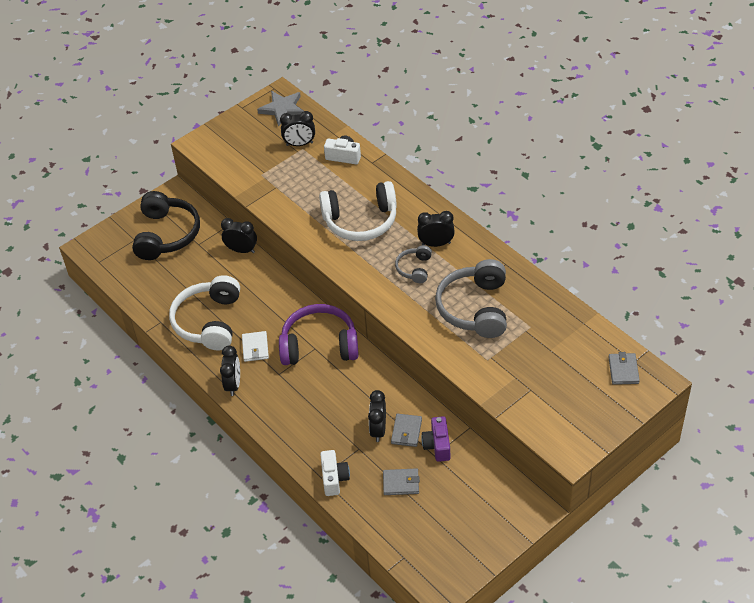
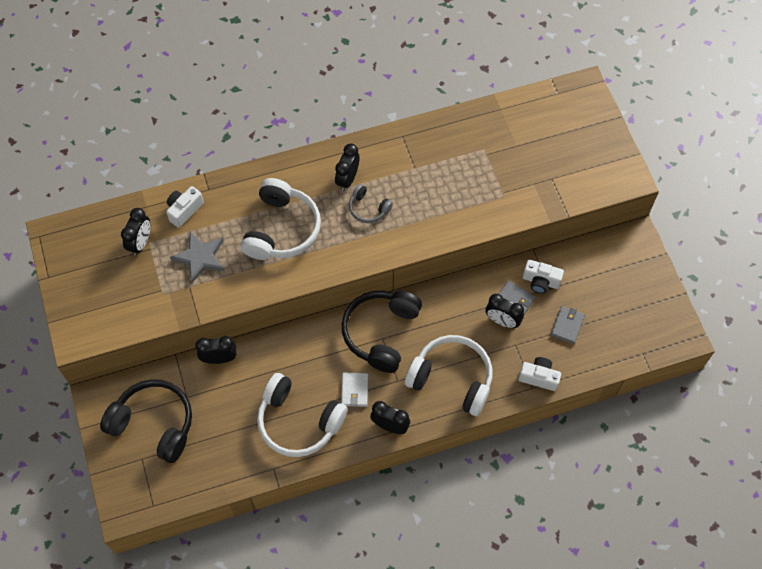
camera: 70 degrees left, 15 degrees up
black clock [221,218,257,253] -> black clock turned 45 degrees clockwise [195,336,236,364]
white wallet [242,331,269,362] -> white wallet turned 75 degrees clockwise [341,373,368,407]
grey star [257,91,304,127] -> grey star moved to [170,231,225,283]
purple headphones [279,304,359,365] -> black headphones [342,291,422,373]
purple camera [421,416,450,462] -> white camera [523,260,564,293]
grey headphones [435,259,507,338] -> none
grey wallet [608,352,640,385] -> none
none -> white headphones [405,335,492,416]

